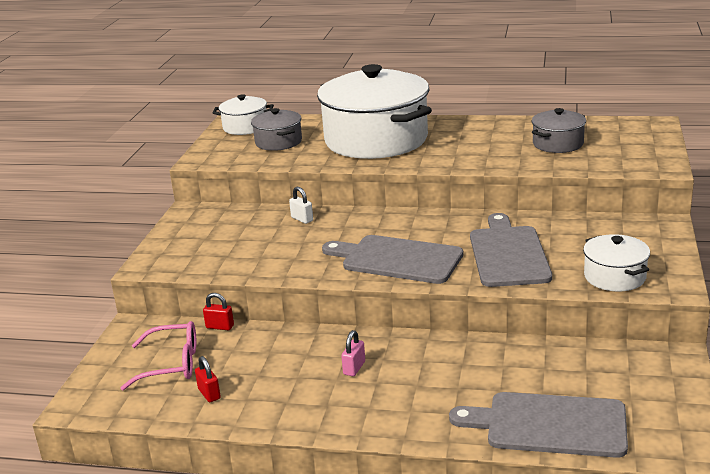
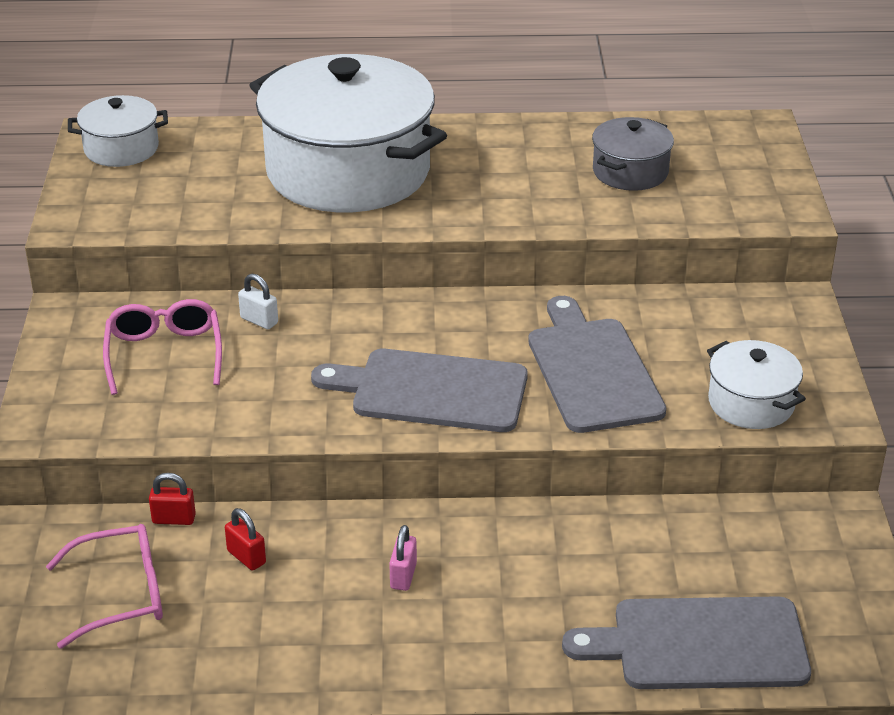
camera: 15 degrees left, 10 degrees up
red padlock [195,356,221,402] -> red padlock moved to [225,508,266,571]
grey pot [251,108,302,151] -> none
none -> pink glasses [103,299,222,395]

